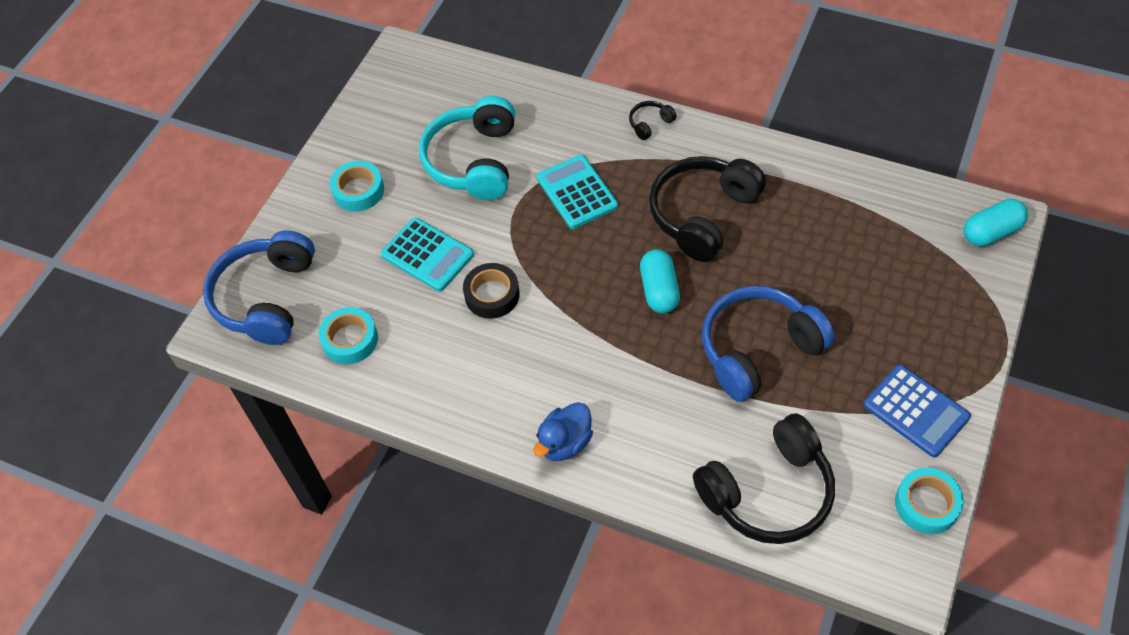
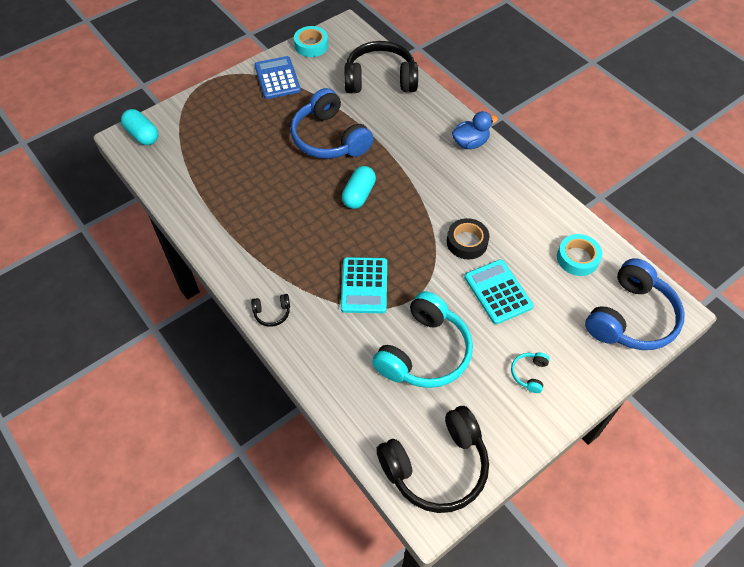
camera: 155 degrees left, 0 degrees up
turquoise tape [330,161,384,211] -> turquoise headphones [511,352,550,393]
black headphones [649,156,766,262] -> black headphones moved to [376,406,489,513]
blue headphones [702,286,835,402] -> blue headphones turned 60 degrees clockwise [290,88,373,159]
turquoise capsule [963,199,1028,246] -> turquoise capsule turned 45 degrees clockwise [121,109,158,145]

